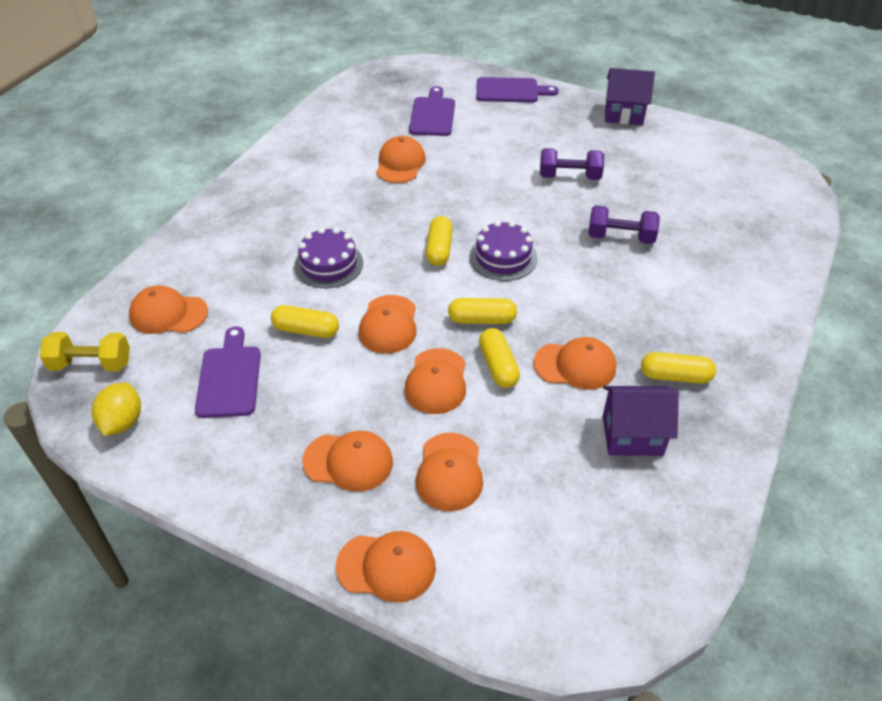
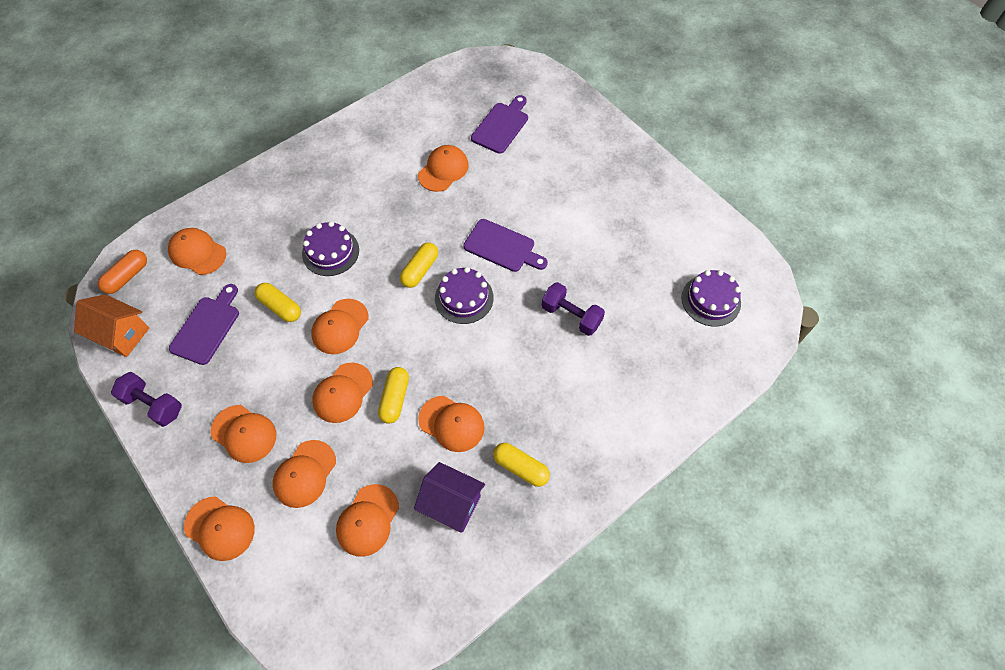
camera: 25 degrees right, 15 degrees up
yellow dumbbell [40,332,130,371] -> orange capsule [98,250,147,294]
yellow lemon [92,383,141,436] -> orange house [74,294,149,357]
yellow capsule [448,298,517,324] -> none
purple cutting board [476,77,559,102] -> purple cutting board moved to [463,219,548,272]
purple dumbbell [540,148,604,180] -> purple dumbbell moved to [111,372,182,427]
purple house [605,68,655,125] -> none
none -> orange cap [336,484,399,557]
none -> purple cake [681,270,741,327]

